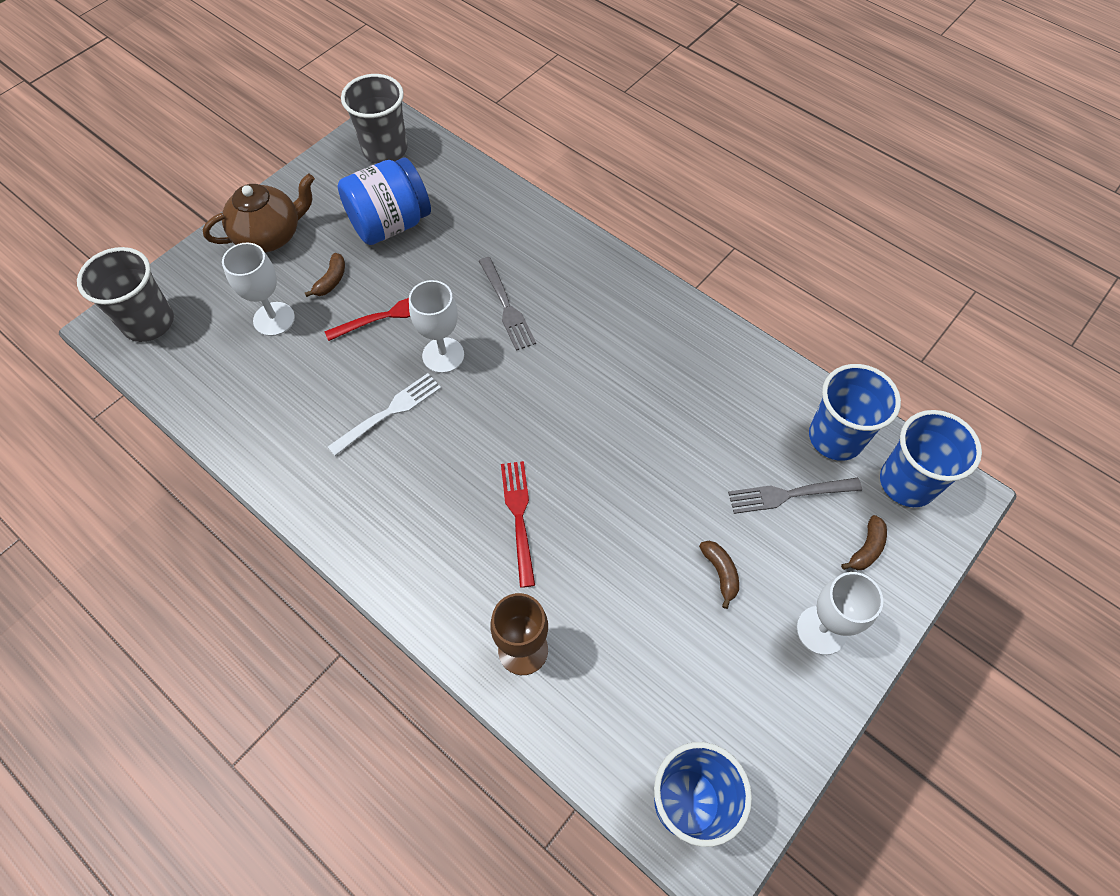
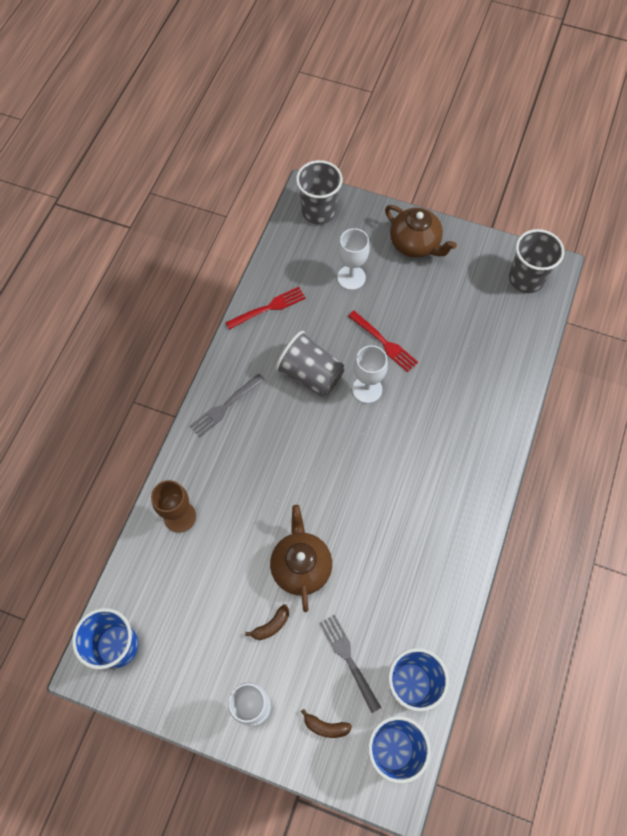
camera: 70 degrees right, 5 degrees up
brown banana [305,253,345,297] -> none
white fork [328,373,441,456] -> grey cup [275,331,344,397]
blue jar [338,157,431,245] -> none
grey fork [479,257,536,351] -> grey fork moved to [190,373,265,437]
red fork [501,461,535,588] -> red fork moved to [225,287,306,330]
none -> brown teapot [270,505,332,612]

